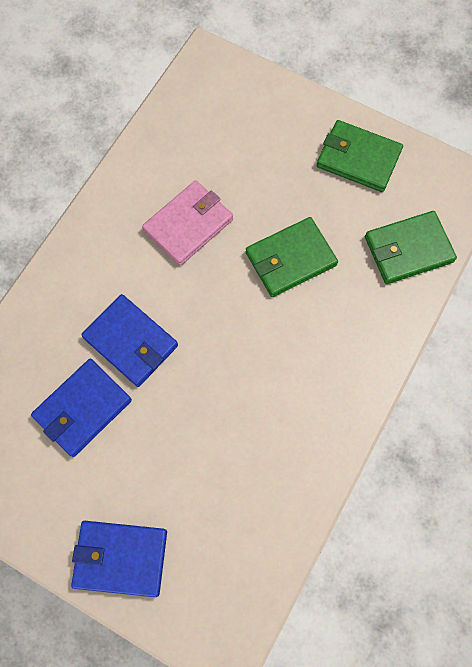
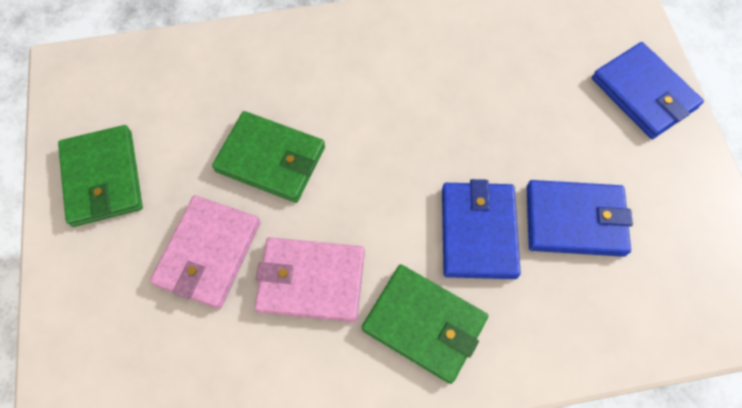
camera: 130 degrees left, 5 degrees down
green wallet [365,211,457,284] -> green wallet moved to [362,265,488,384]
none -> pink wallet [150,195,260,309]

